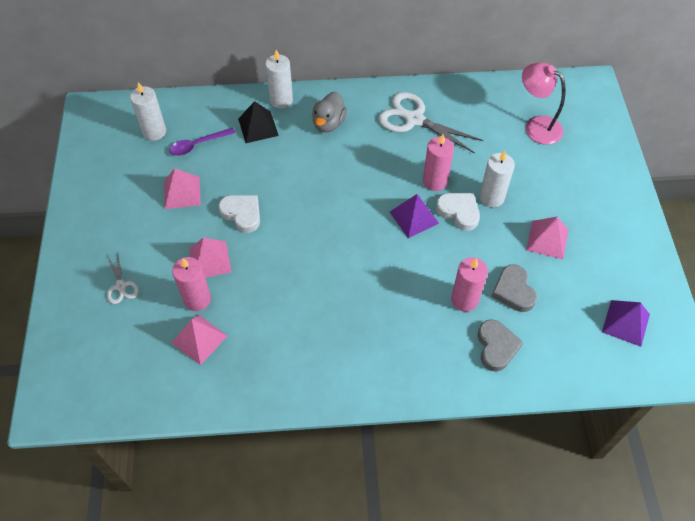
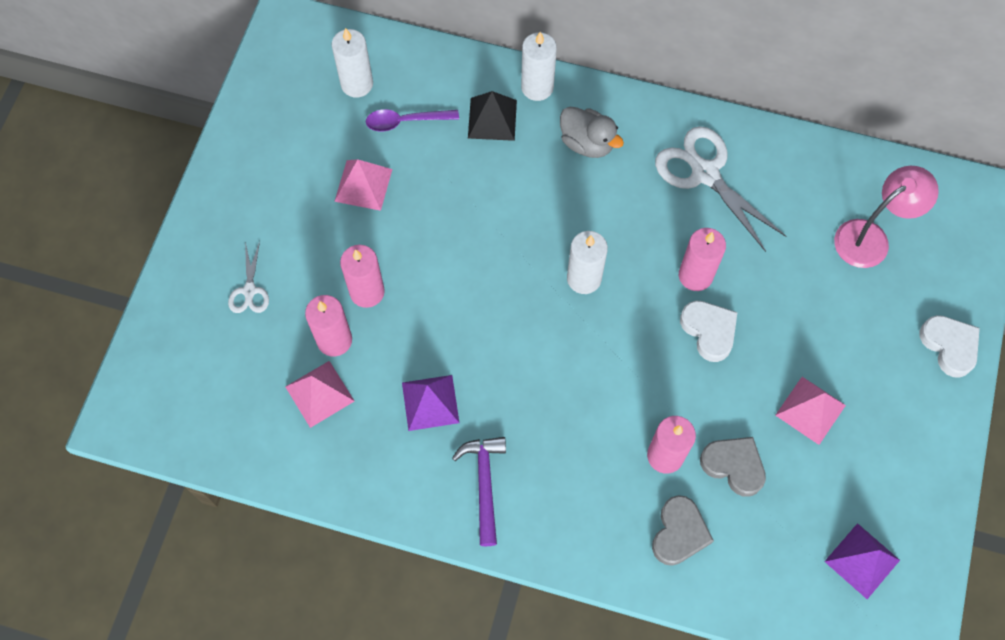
camera: 20 degrees right, 10 degrees up
pink pyramid [189,238,231,278] -> pink candle [340,245,385,308]
white heart [218,195,260,233] -> white heart moved to [920,315,980,378]
grey duck [312,92,347,132] -> grey duck turned 90 degrees counterclockwise [560,106,624,158]
purple pyramid [390,194,439,238] -> purple pyramid moved to [402,375,460,431]
white candle [479,151,515,207] -> white candle moved to [567,231,608,294]
grey heart [491,264,537,312] -> grey heart turned 120 degrees clockwise [700,437,766,497]
pink lamp [522,62,566,144] -> pink lamp turned 90 degrees clockwise [834,166,939,268]
none -> purple hammer [452,437,506,546]

